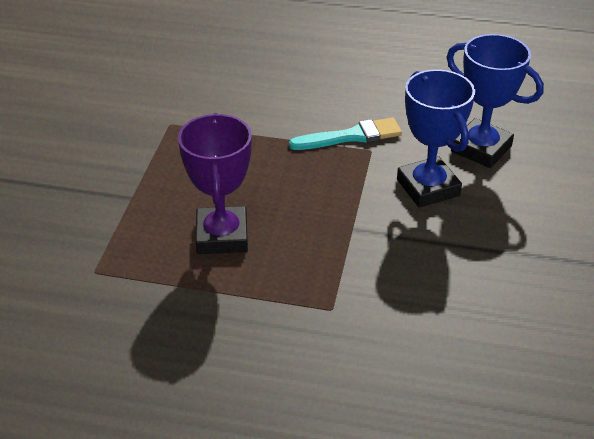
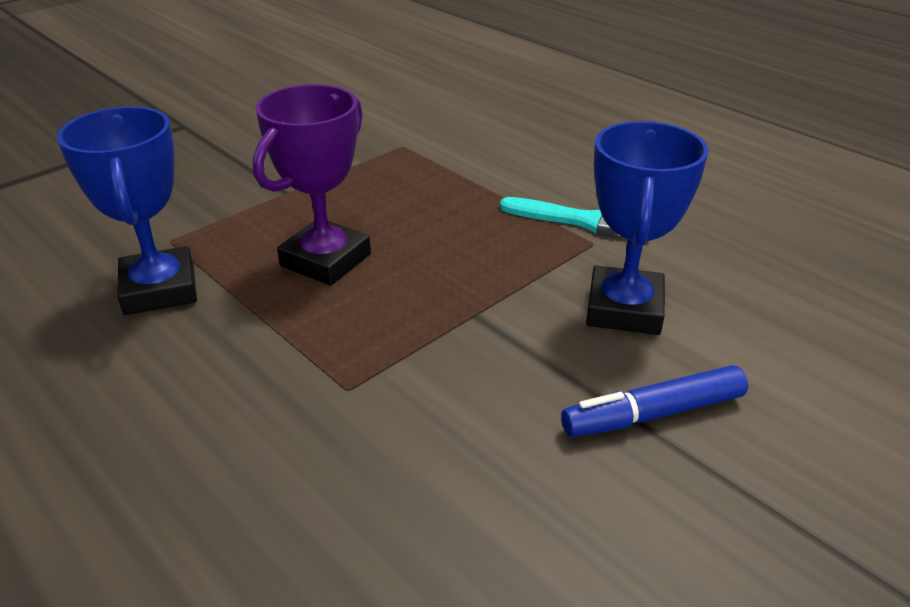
camera: 35 degrees right, 5 degrees down
blue trophy [447,34,544,168] -> blue trophy moved to [57,106,197,315]
none -> blue marker [561,365,748,437]

